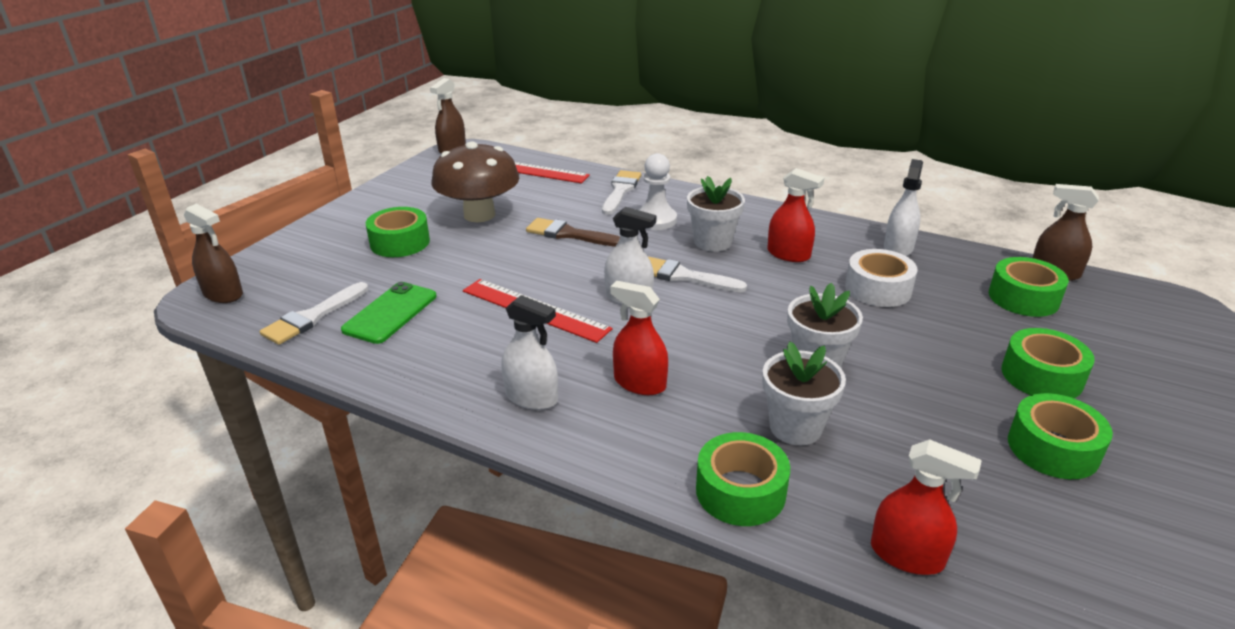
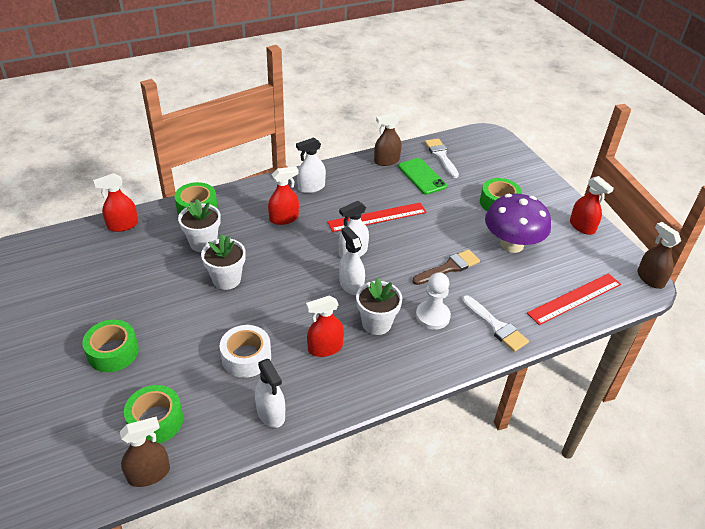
camera: 125 degrees right, 10 degrees up
brown spray bottle [184,204,243,303] -> brown spray bottle moved to [374,112,401,166]
brown mushroom [431,142,520,222] -> purple mushroom [485,194,551,253]
white brush [648,257,747,292] -> white spray bottle [339,226,365,295]
green tape [1008,393,1113,479] -> none
none -> red spray bottle [570,176,614,235]

